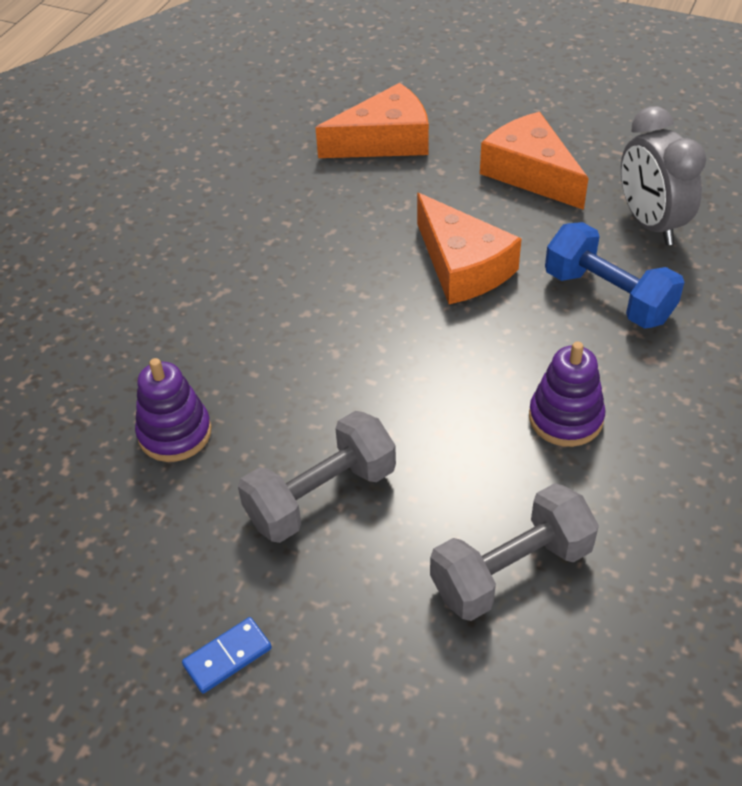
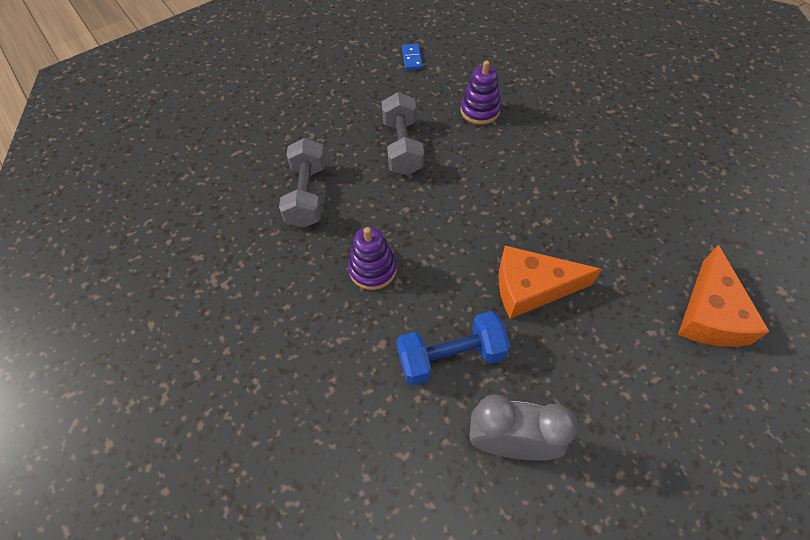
camera: 120 degrees right, 10 degrees up
blue domino [182,617,272,694] -> blue domino moved to [402,44,423,70]
orange cheese [480,112,588,210] -> none

